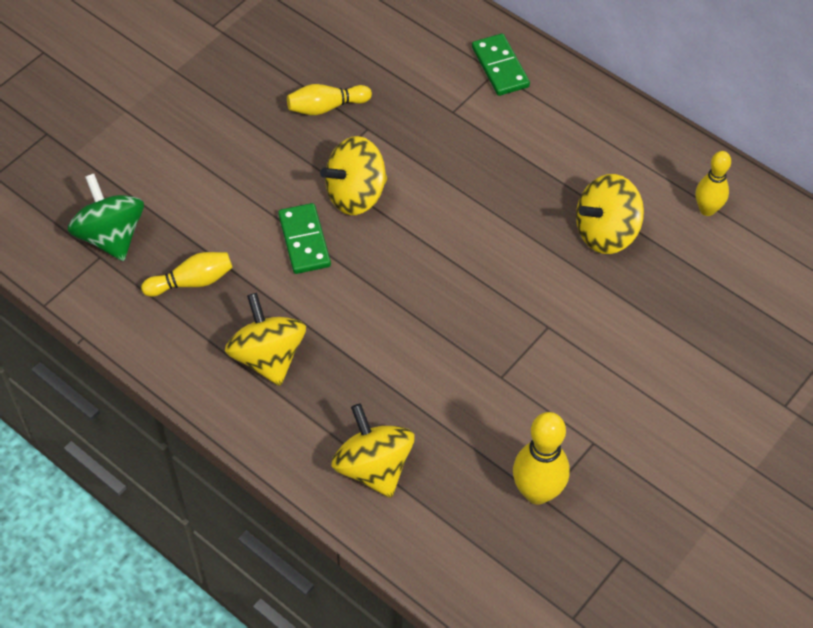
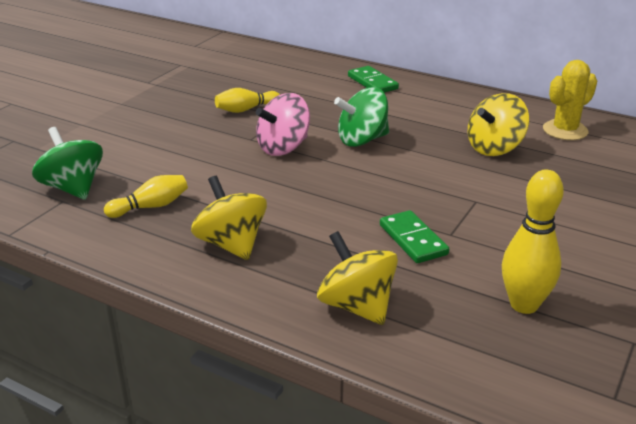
camera: 10 degrees left, 25 degrees down
green domino [278,203,331,274] -> green domino moved to [380,210,449,263]
yellow spinning top [320,136,388,215] -> pink spinning top [256,93,310,156]
yellow bowling pin [696,151,731,216] -> yellow cactus [543,60,597,140]
none -> green spinning top [334,87,389,147]

